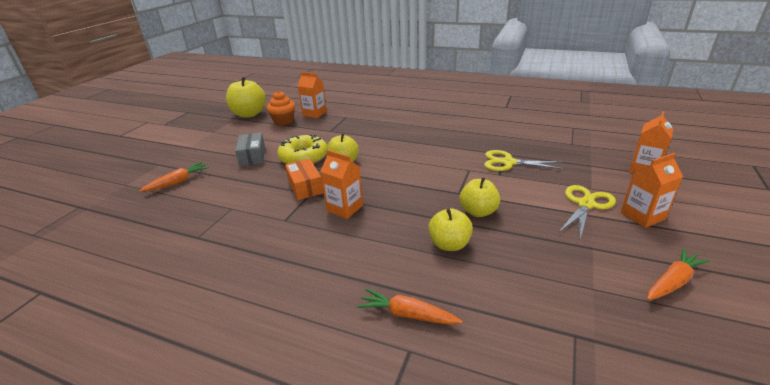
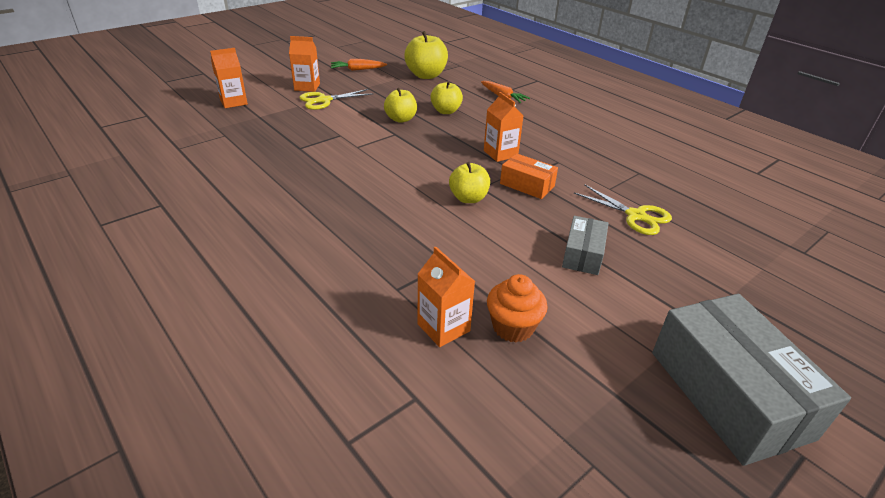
camera: 155 degrees left, 5 degrees up
orange carrot [139,162,209,192] -> none
yellow apple [226,77,266,118] -> yellow apple moved to [404,31,448,79]
yellow donut [277,134,327,164] -> none
orange box [285,158,324,200] -> orange box turned 60 degrees counterclockwise [500,153,558,199]
yellow scissors [484,150,565,171] -> yellow scissors moved to [574,184,672,235]
none -> grey box [652,294,851,466]

